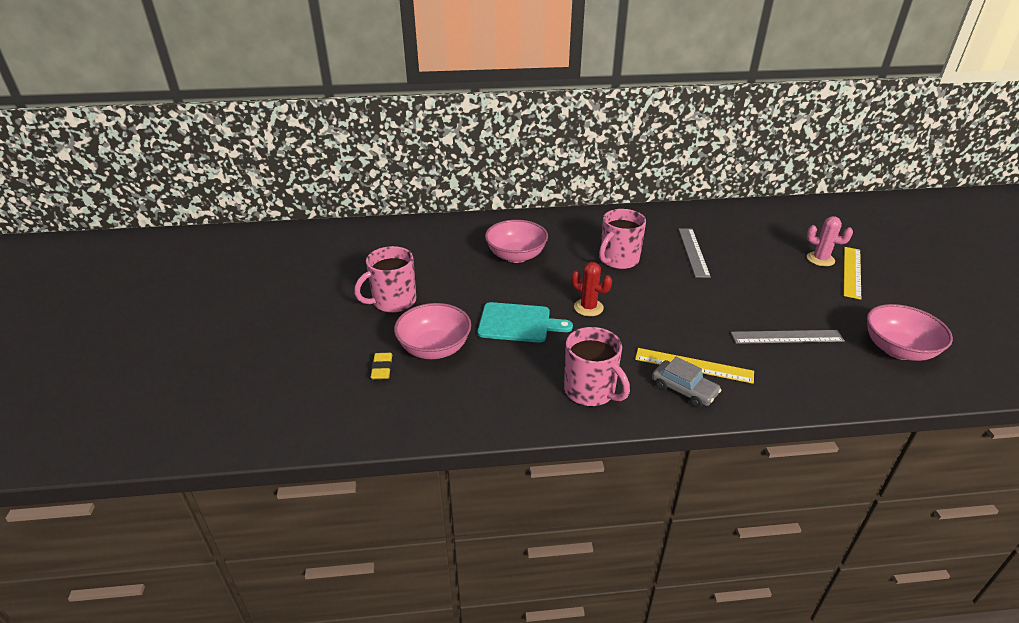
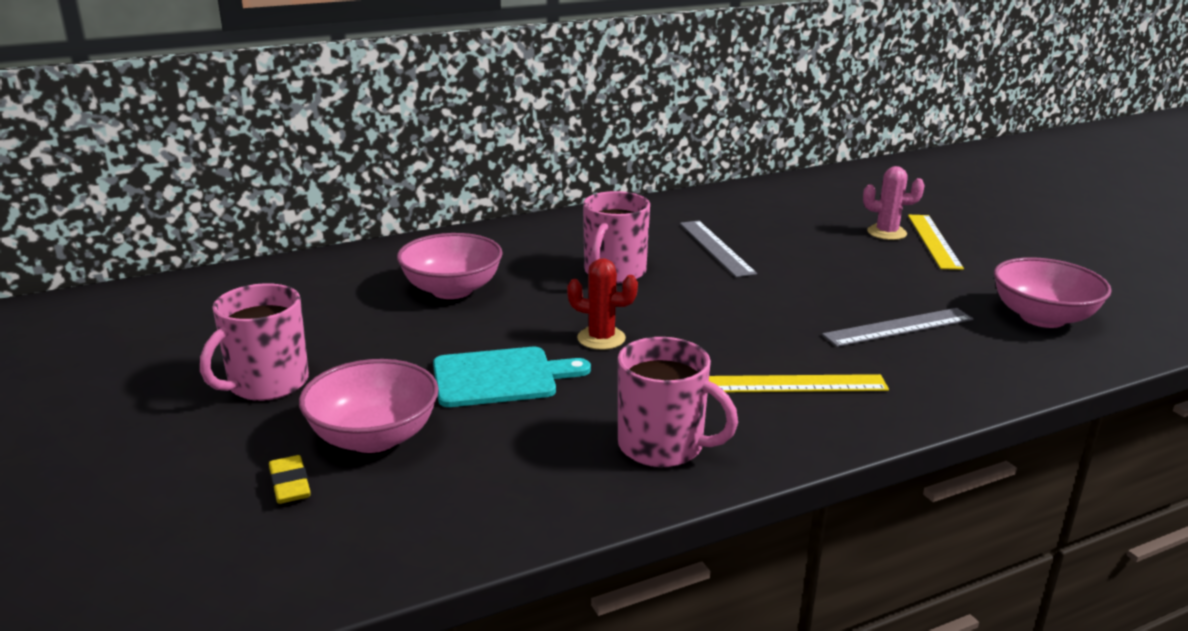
camera: 20 degrees left, 10 degrees down
grey car [652,357,721,408] -> none

